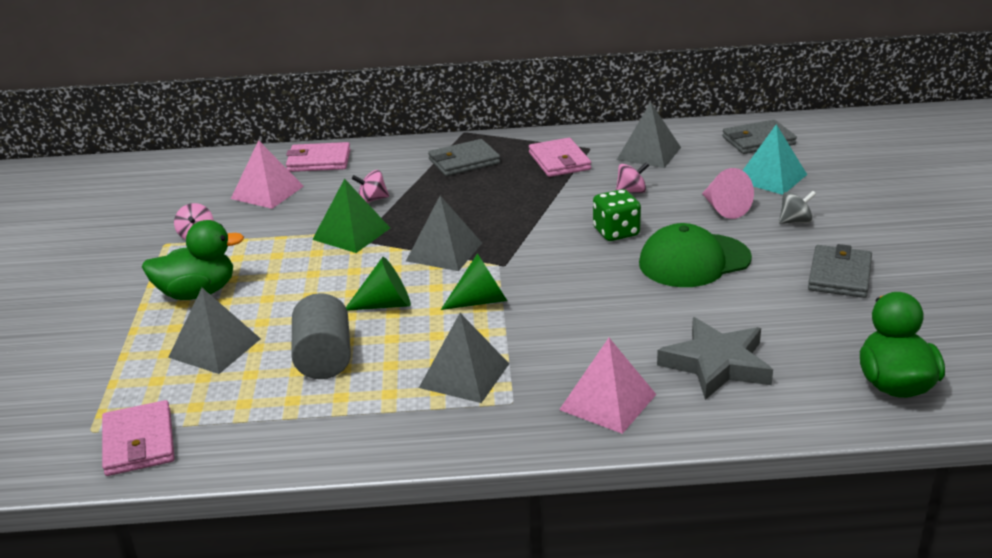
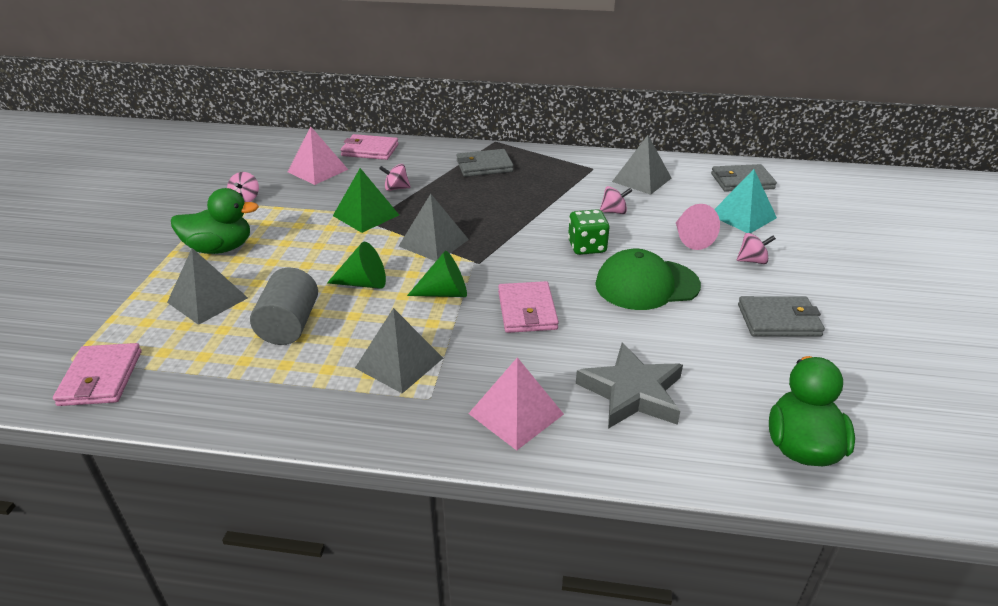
camera: 10 degrees right, 5 degrees up
pink wallet [529,138,591,177] -> pink wallet moved to [498,281,559,333]
grey spinning top [779,191,816,224] -> pink spinning top [737,233,776,264]
grey wallet [808,244,872,298] -> grey wallet turned 60 degrees clockwise [738,296,825,337]

